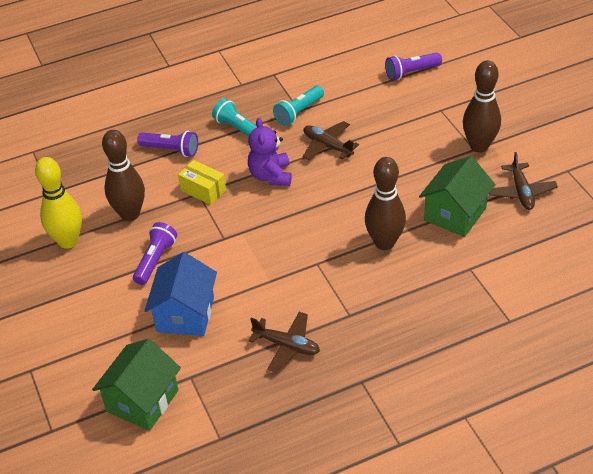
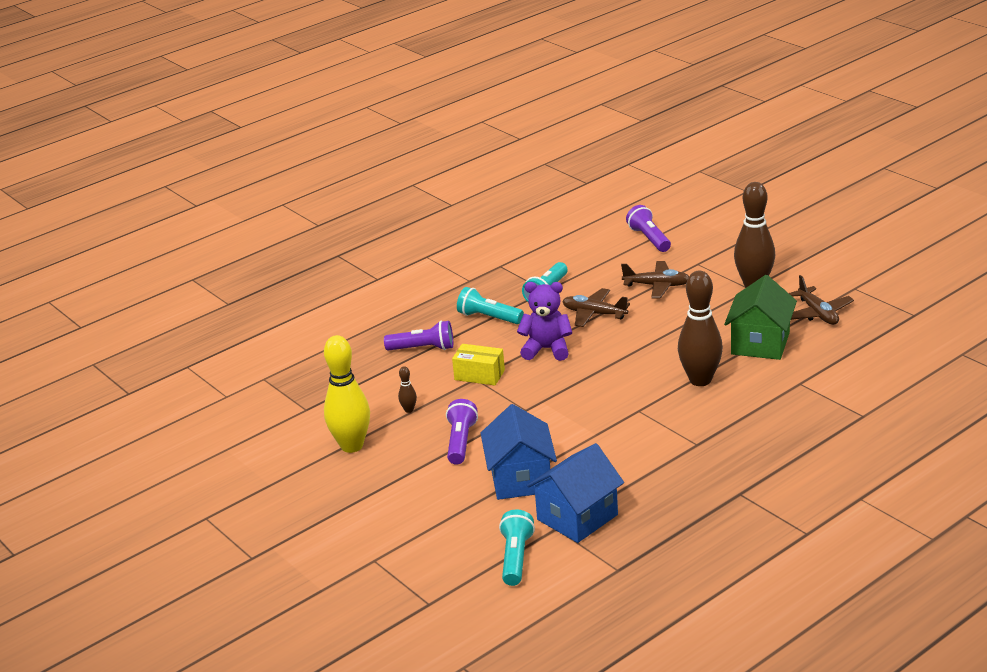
camera: 15 degrees left, 15 degrees down
green house [92,339,181,431] -> turquoise flashlight [499,509,535,586]
brown bowling pin [102,130,145,221] -> brown bowling pin [398,366,417,413], size x0.41
purple teddy bear [248,118,292,186] -> purple teddy bear turned 120 degrees clockwise [517,282,572,361]
brown plane [248,312,320,373] -> brown plane moved to [621,261,689,298]
purple flashlight [385,53,442,80] -> purple flashlight turned 105 degrees clockwise [626,205,671,252]
none -> blue house [527,443,624,543]

